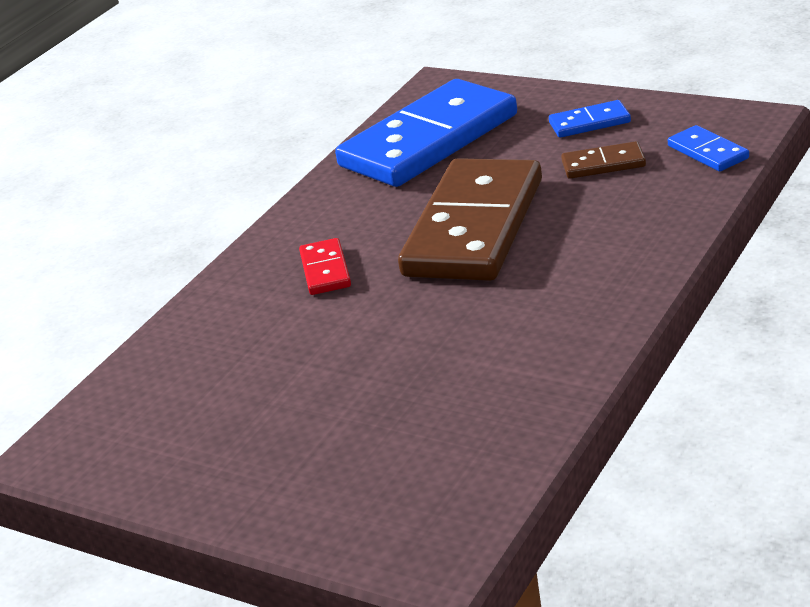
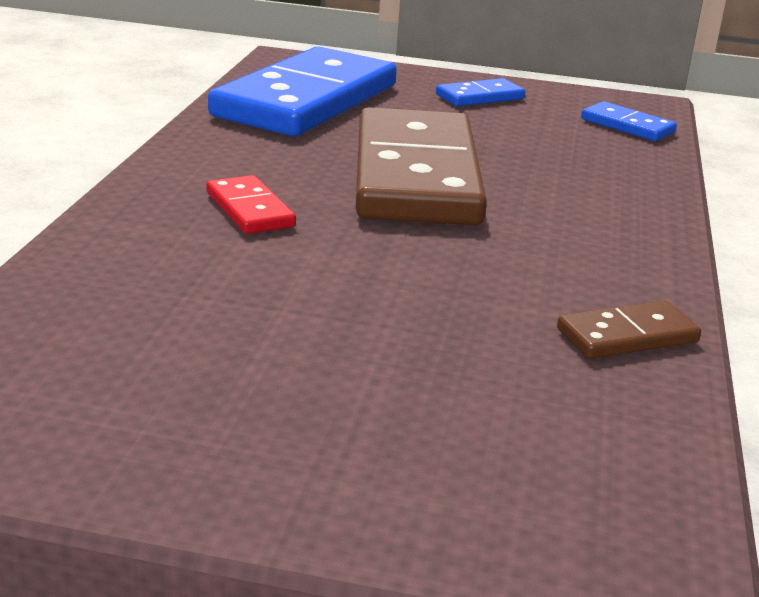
camera: 25 degrees left, 5 degrees down
brown domino [561,141,646,179] -> brown domino moved to [557,300,701,359]

